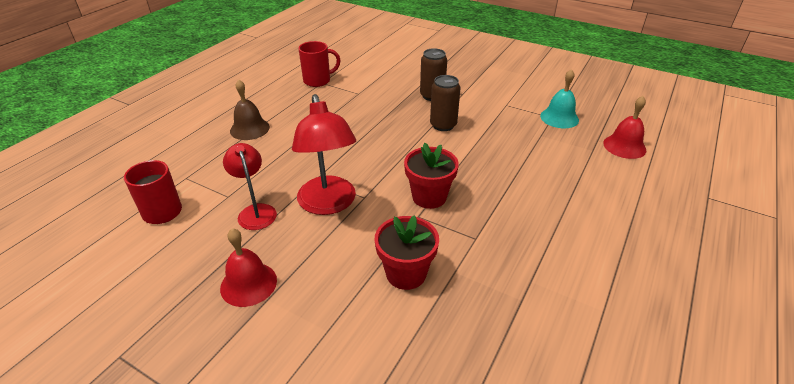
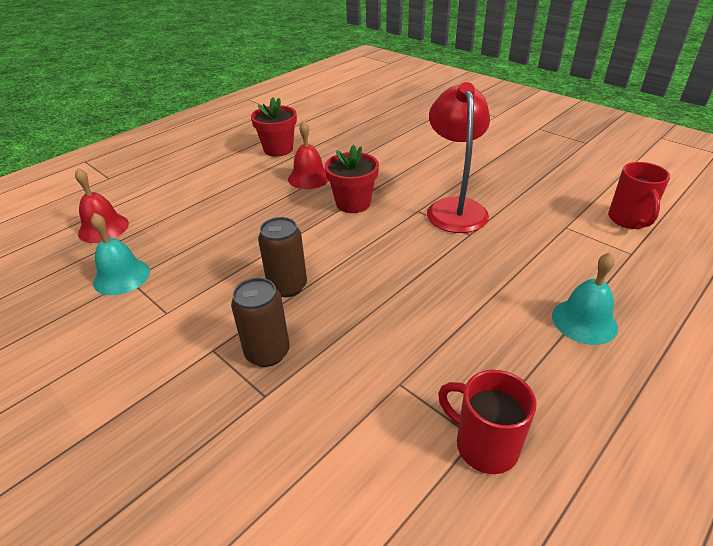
camera: 165 degrees left, 0 degrees up
red bell [220,228,277,307] -> red bell moved to [288,120,329,189]
red lamp [223,143,277,230] -> none
brown bell [230,80,270,140] -> turquoise bell [552,252,618,345]
red mug [298,41,340,87] -> red mug turned 45 degrees clockwise [438,370,537,474]
red flower pot [375,215,439,290] -> red flower pot moved to [251,97,297,157]

